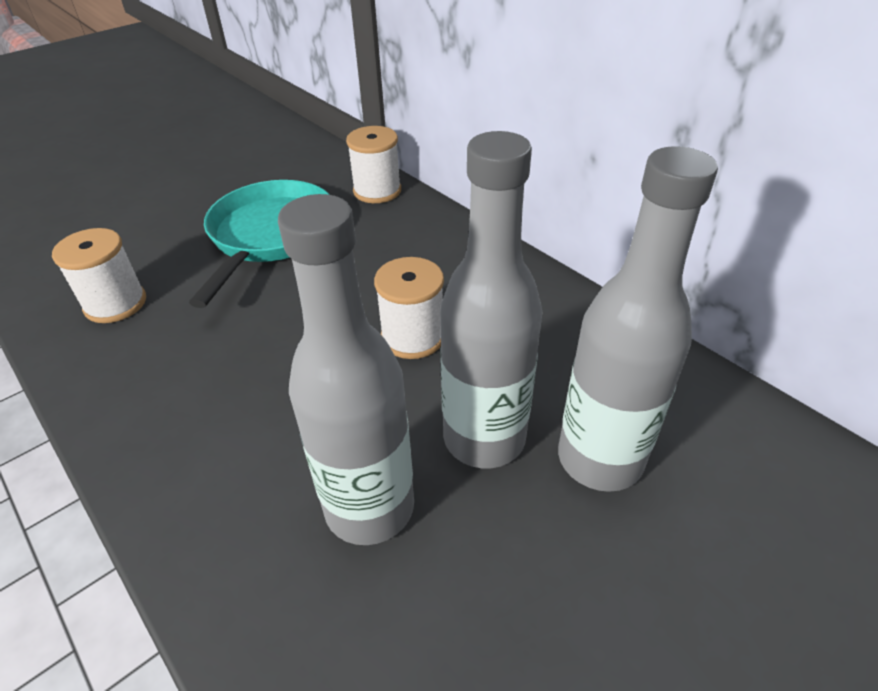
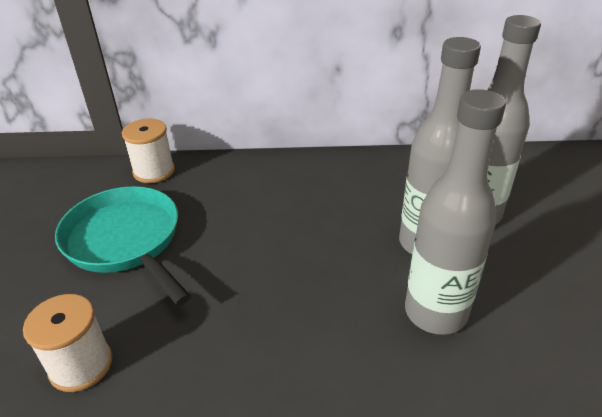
camera: 50 degrees left, 5 degrees down
white spool [374,257,444,359] -> none

